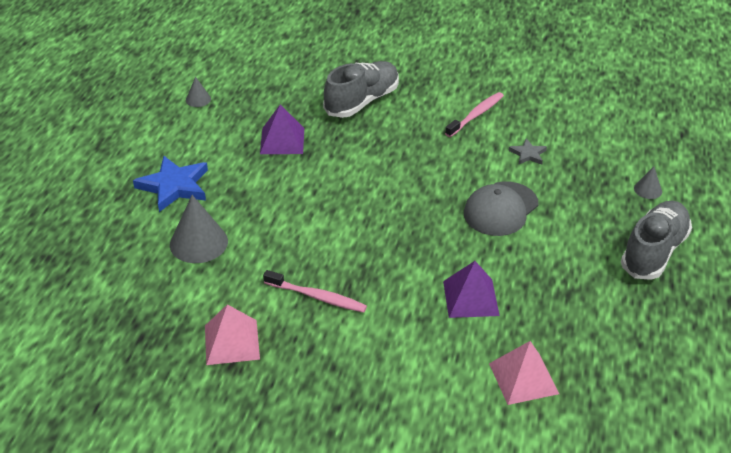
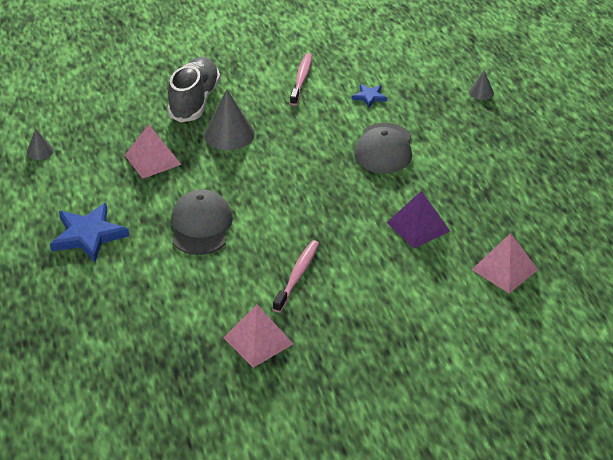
camera: 30 degrees left, 0 degrees up
grey cone [170,195,228,263] -> grey cone moved to [204,89,255,150]
purple pyramid [260,104,304,154] -> pink pyramid [125,125,182,179]
pink toothbrush [263,270,367,313] -> pink toothbrush turned 60 degrees counterclockwise [273,240,319,313]
grey star [508,138,547,165] -> blue star [352,84,387,108]
grey shoe [621,201,692,280] -> none
none -> grey cap [171,189,233,255]

